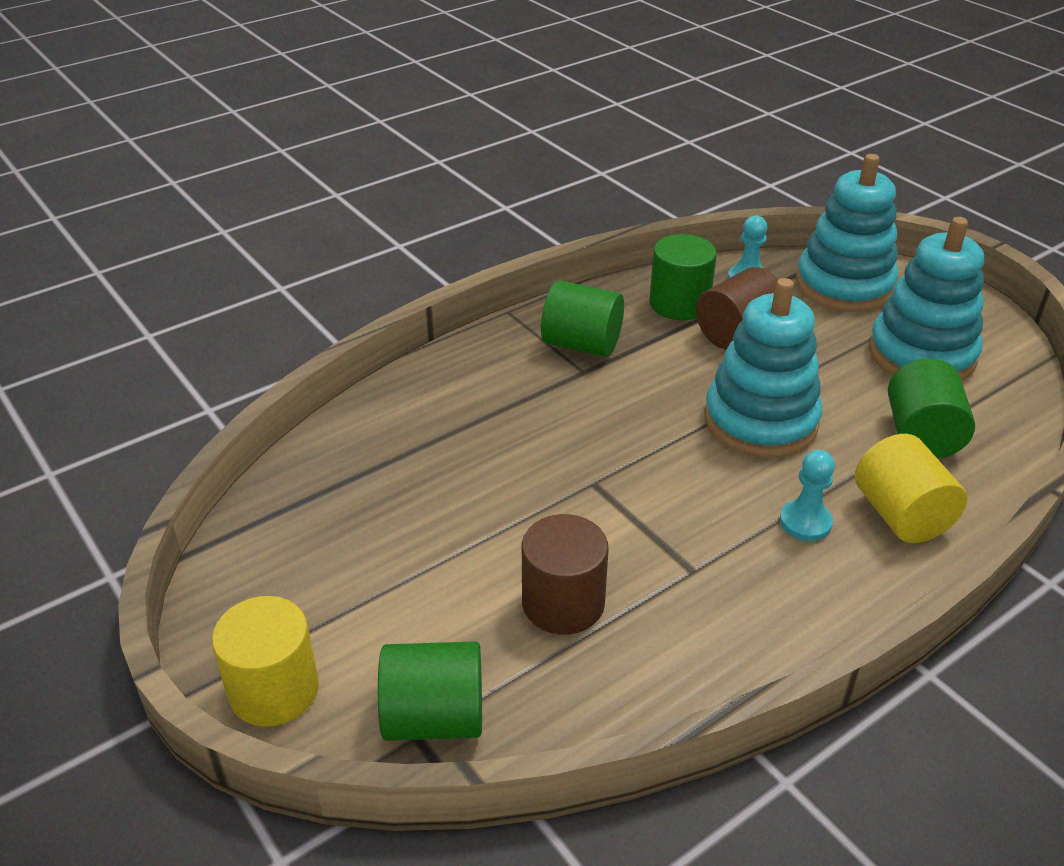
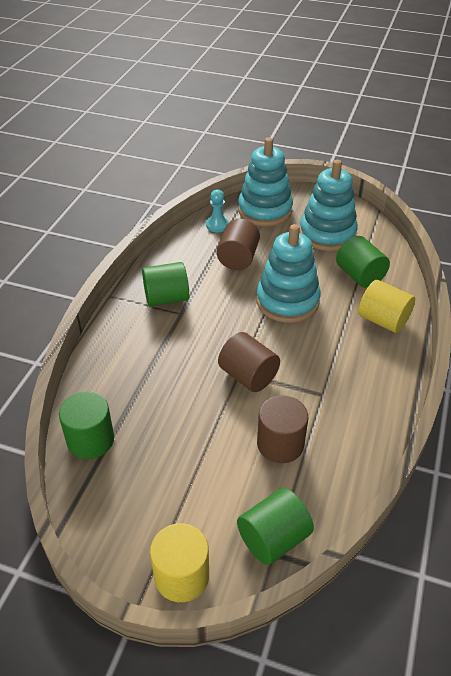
camera: 35 degrees left, 5 degrees up
green cylinder [649,234,717,320] -> green cylinder moved to [59,392,114,459]
turquoise pawn [779,450,835,541] -> none
none -> brown cylinder [218,332,280,392]

